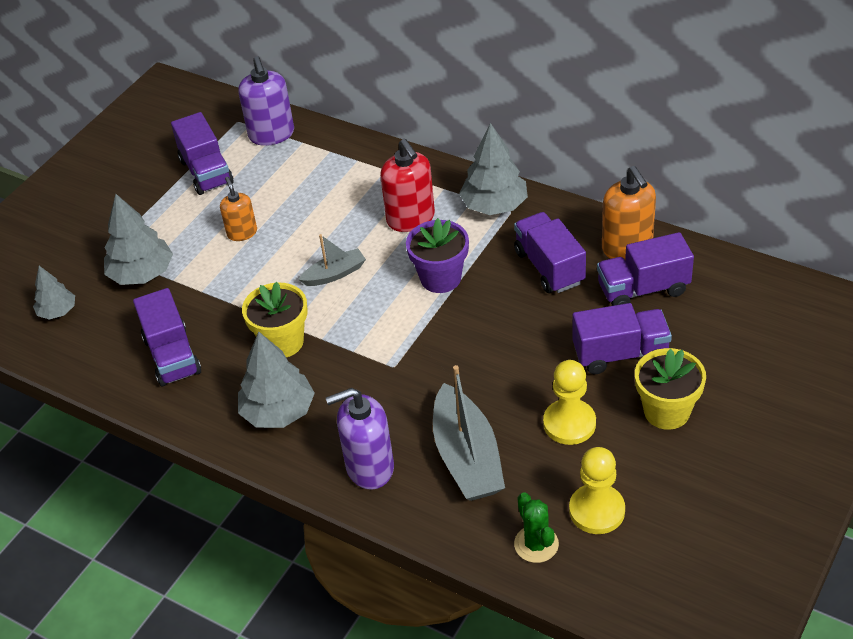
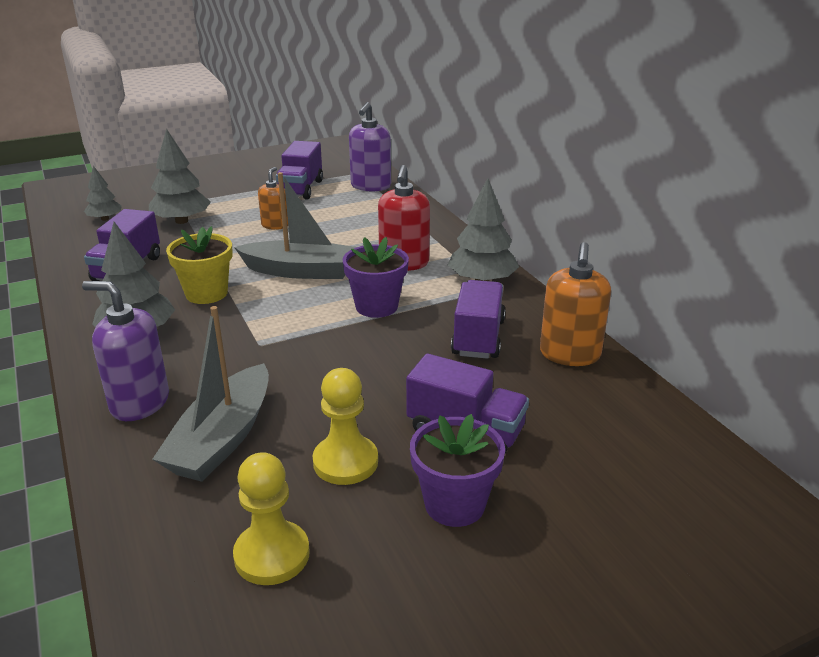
camera: 30 degrees right, 15 degrees down
grey boat [298,234,366,286] -> grey boat [234,172,357,279], size x1.83
green cactus [514,492,559,563] -> none
purple truck [597,232,694,306] -> none
yellow flower pot [635,348,706,430] -> purple flower pot [410,414,505,527]

